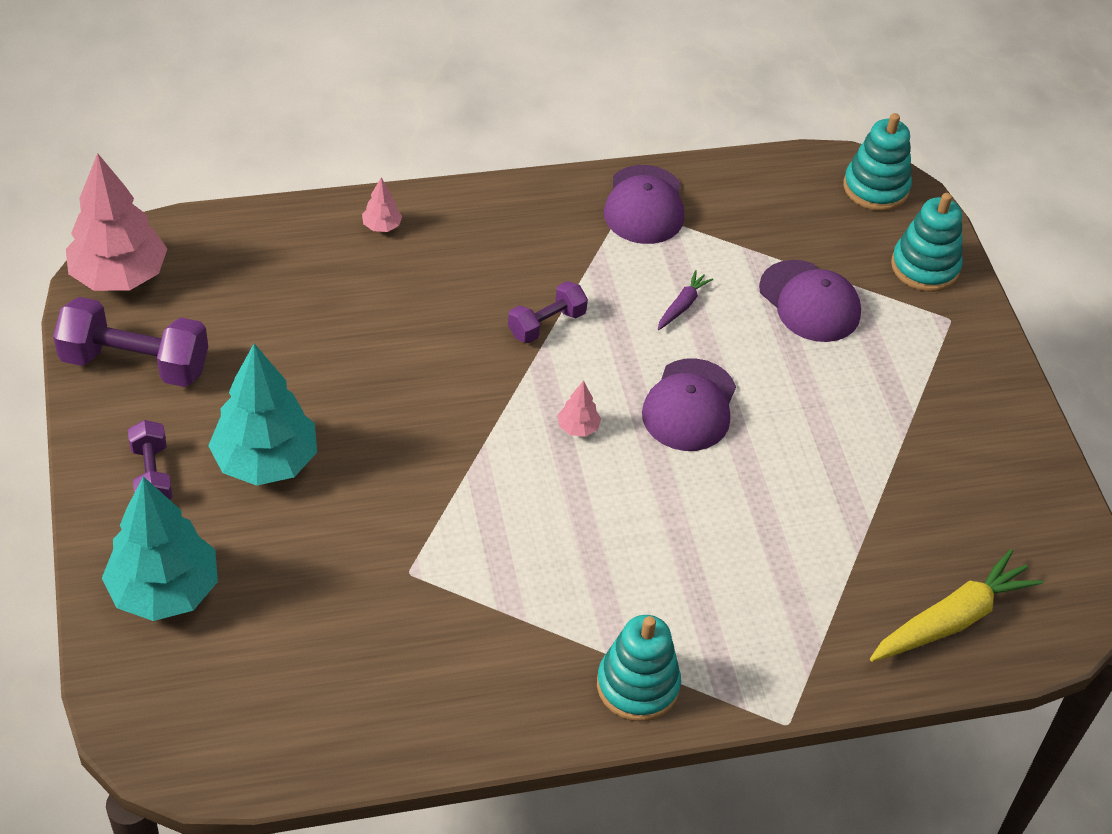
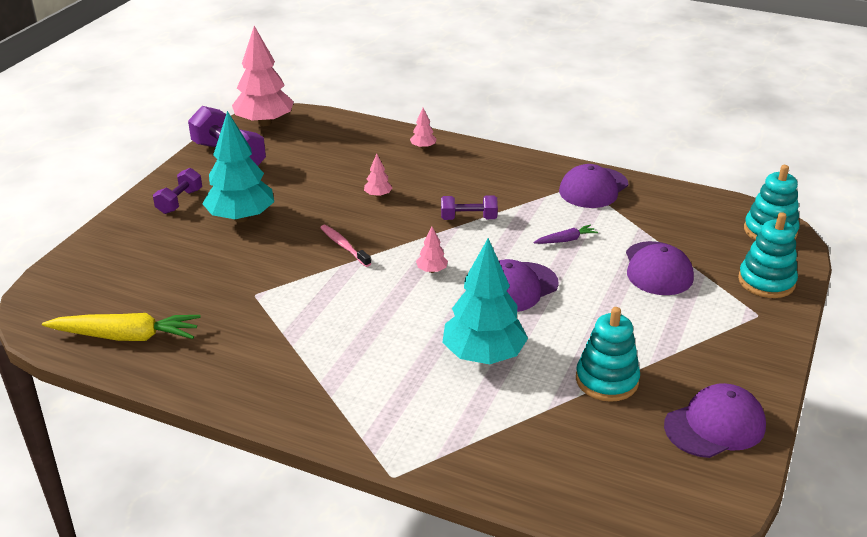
camera: 40 degrees right, 15 degrees down
turquoise tree [102,476,218,621] -> turquoise tree moved to [442,238,528,364]
turquoise stacking toy [597,615,681,722] -> turquoise stacking toy moved to [576,307,640,402]
yellow carrot [870,549,1043,662] -> yellow carrot moved to [42,313,201,341]
none -> pink toothbrush [320,225,371,267]
none -> pink tree [364,154,392,197]
none -> purple cap [664,383,766,458]

